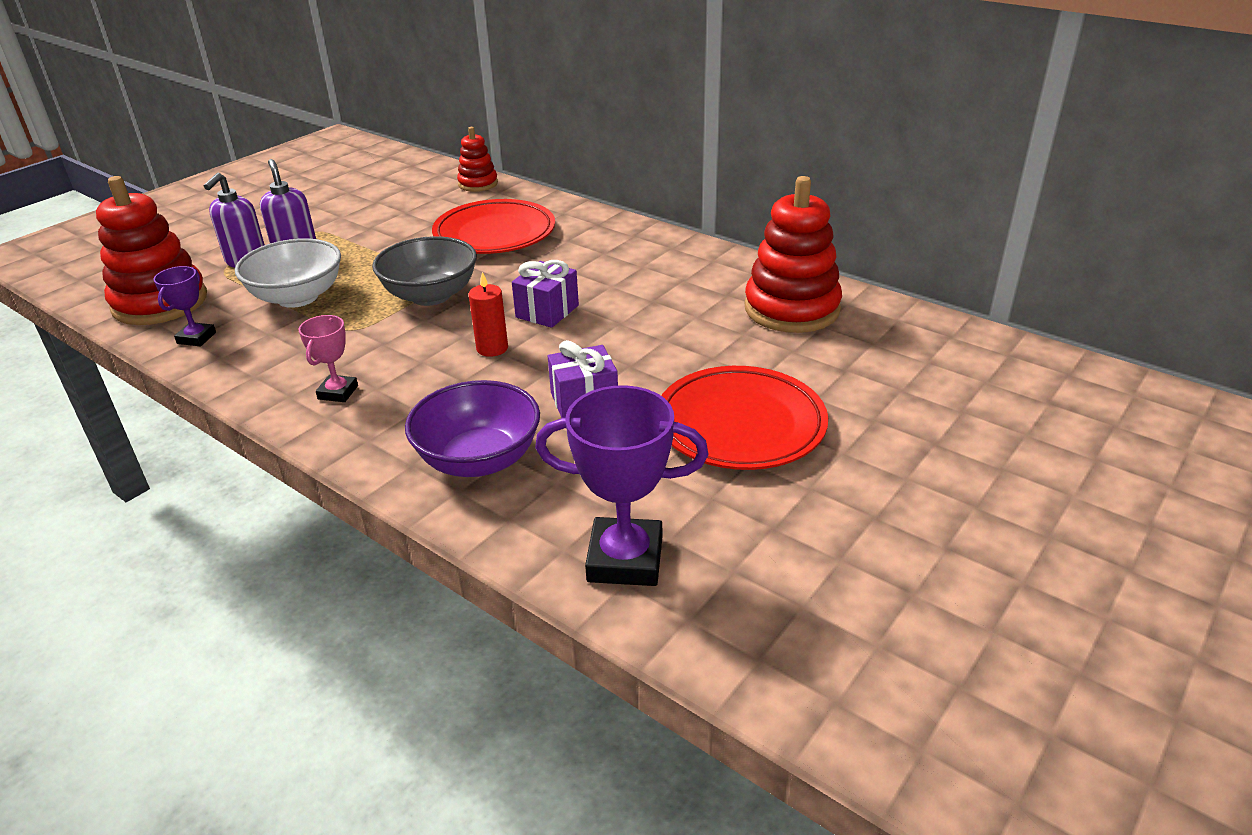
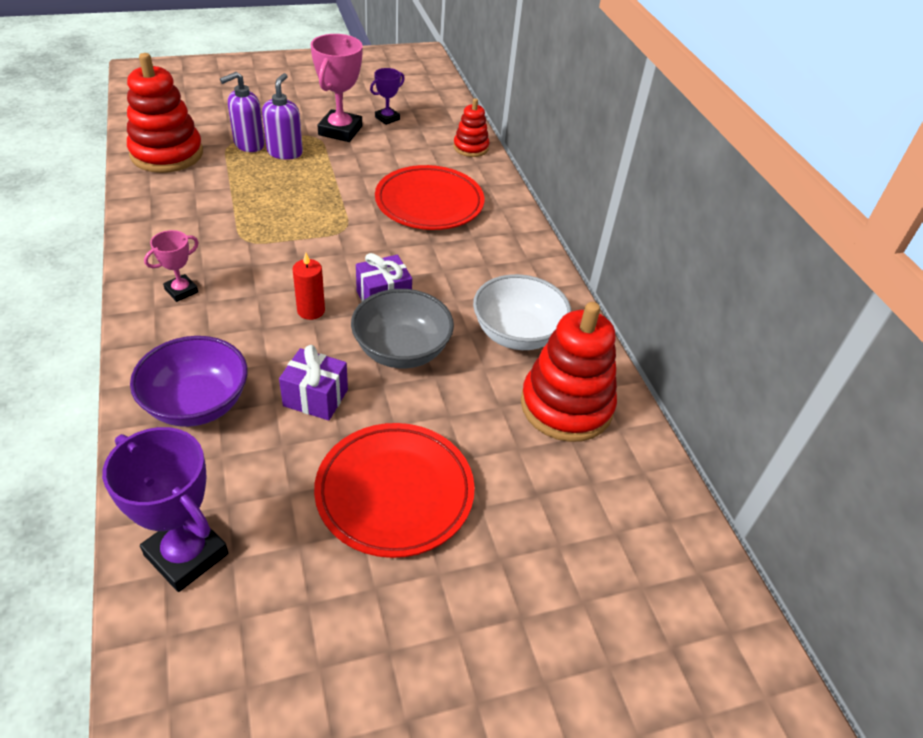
camera: 30 degrees right, 10 degrees up
purple trophy [153,266,216,346] -> purple trophy moved to [370,68,405,125]
white bowl [235,238,341,308] -> white bowl moved to [473,274,571,350]
grey bowl [372,236,477,306] -> grey bowl moved to [351,289,454,368]
none -> pink trophy [311,34,363,142]

